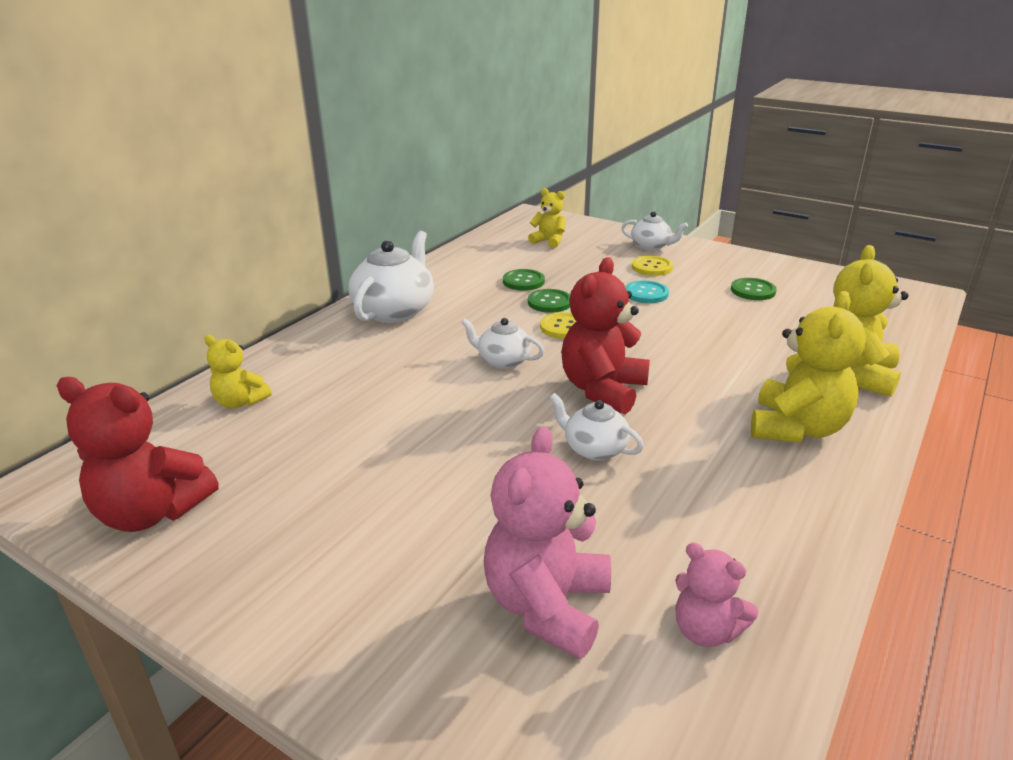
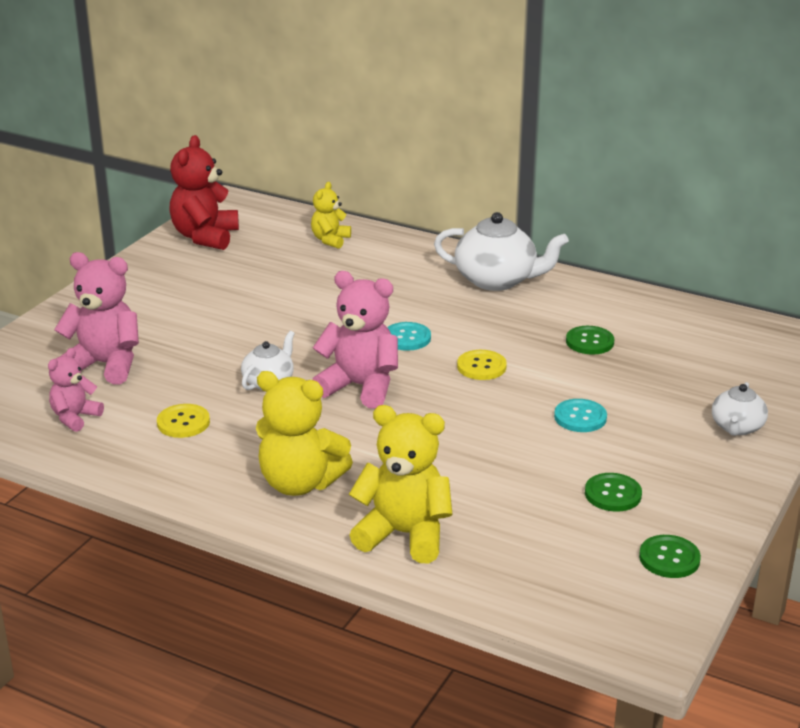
camera: 85 degrees right, 0 degrees up
white teapot [461,318,544,369] -> turquoise button [387,322,431,351]
yellow teddy bear [528,188,566,248] -> none
green button [528,289,570,313] -> green button moved to [639,535,701,578]
red teddy bear [561,257,650,414] -> pink teddy bear [313,271,398,409]
yellow button [632,256,673,276] -> yellow button moved to [157,404,210,438]

